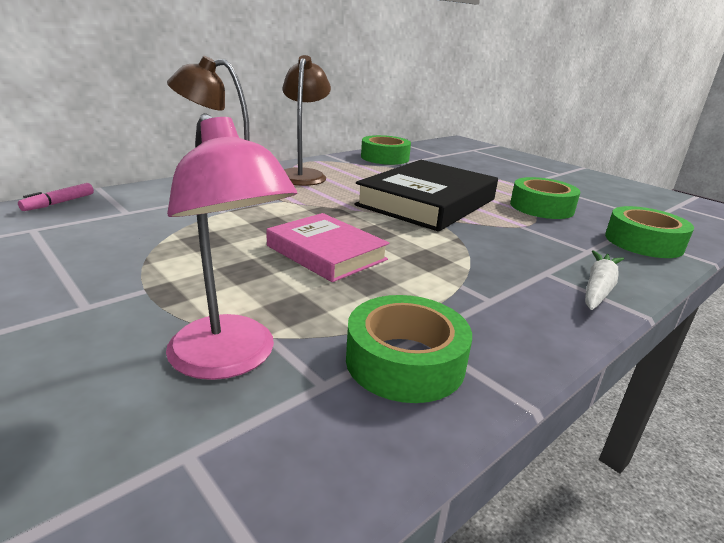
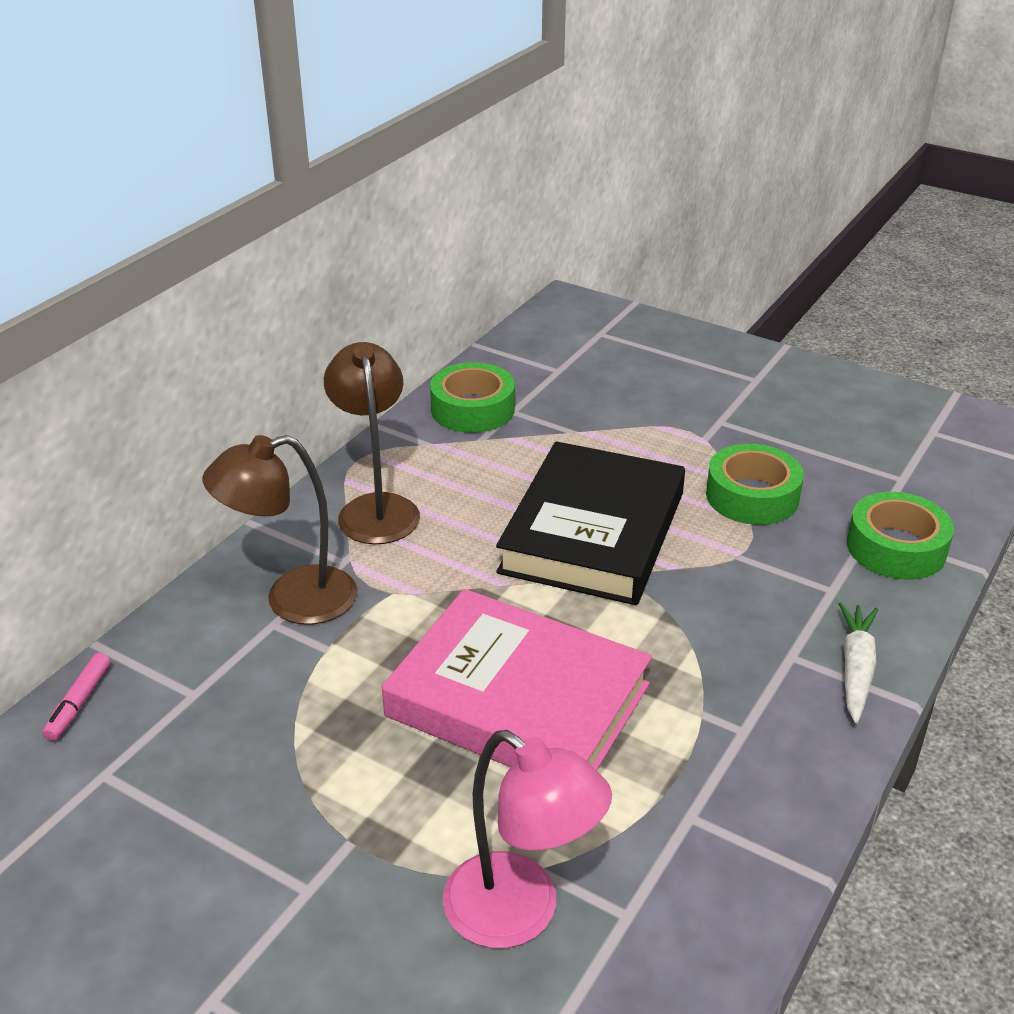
camera: 15 degrees left, 10 degrees up
pink book [266,213,389,282] -> pink book [382,589,652,770], size x1.63
green tape [346,295,472,403] -> none

